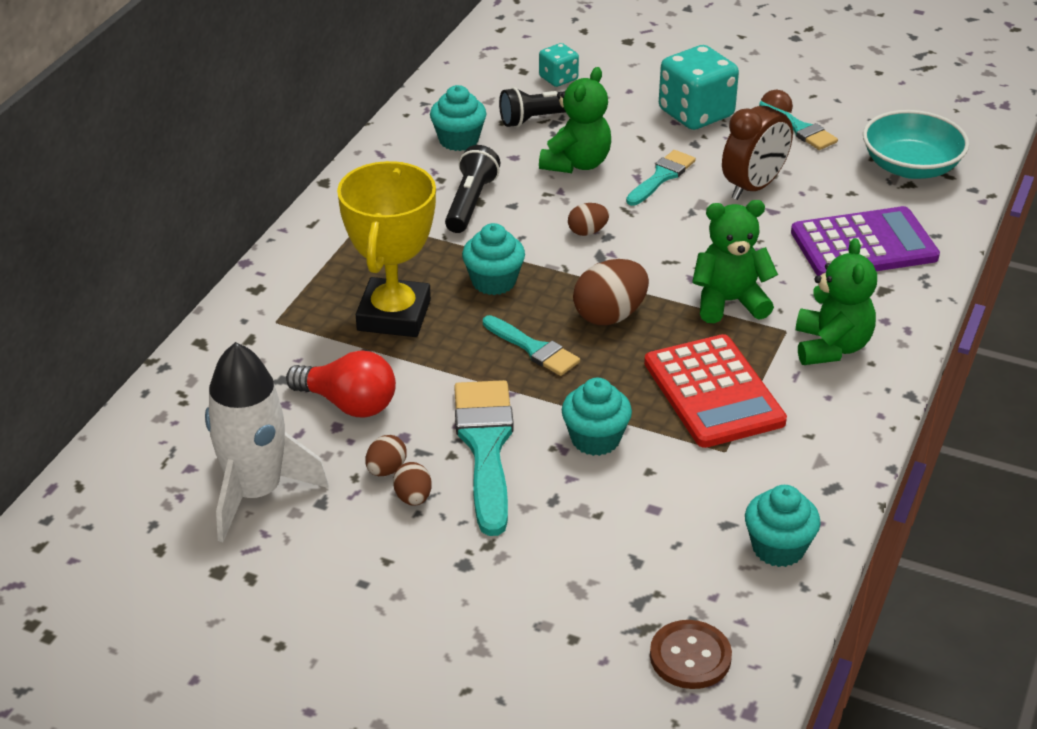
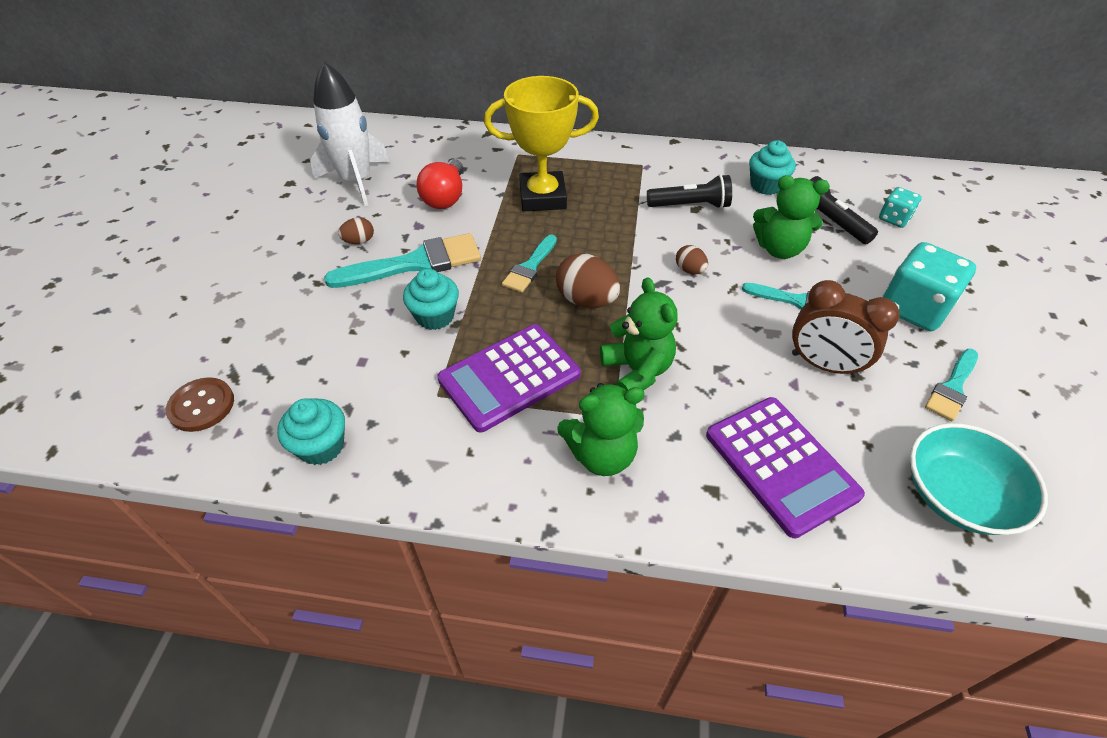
camera: 75 degrees right, 10 degrees up
brown egg [366,435,407,476] -> none
turquoise cupcake [462,223,525,295] -> none
red calculator [644,334,787,448] -> purple calculator [437,324,581,433]

